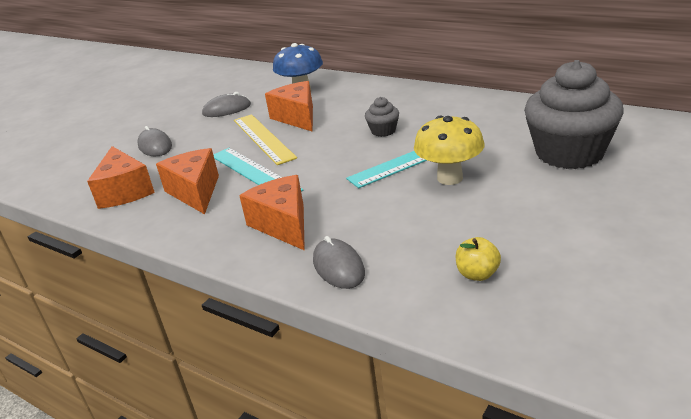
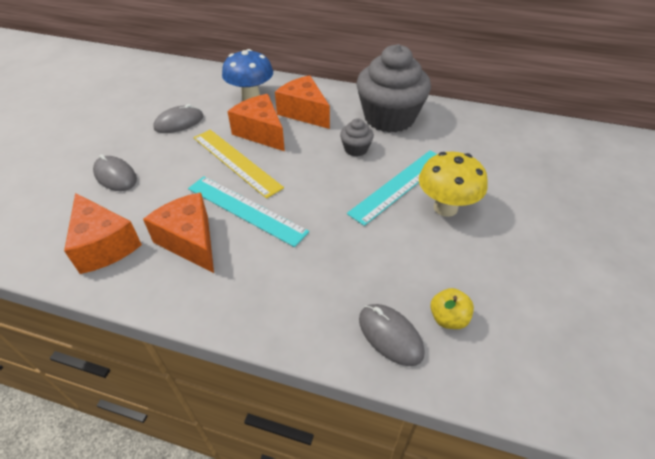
camera: 20 degrees left, 15 degrees up
orange cheese [239,175,305,251] -> orange cheese moved to [275,75,330,129]
yellow apple [455,237,501,281] -> yellow apple moved to [430,288,474,329]
grey cupcake [524,60,624,169] -> grey cupcake moved to [357,44,431,133]

